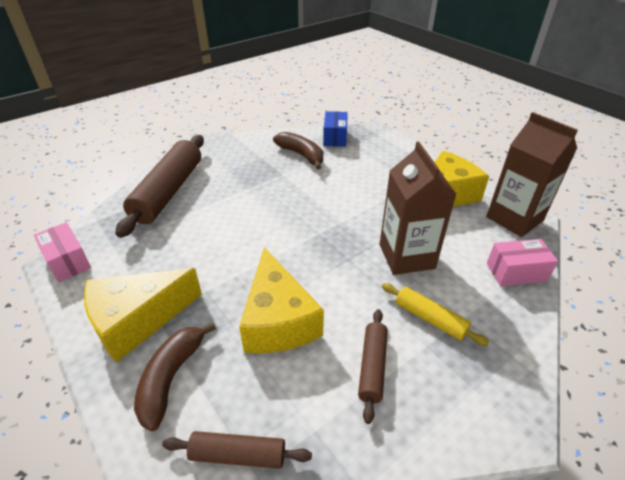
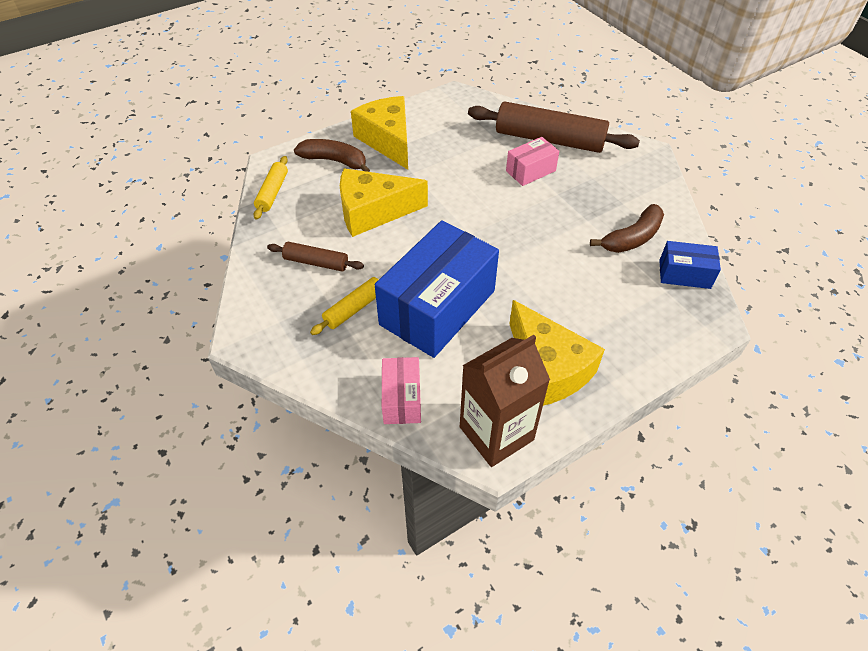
camera: 95 degrees right, 10 degrees up
pink box [34,222,91,282] -> pink box moved to [506,137,559,186]
brown rolling pin [162,431,312,469] -> yellow rolling pin [253,156,288,220]
brown carton [380,142,456,275] -> blue box [375,220,499,358]

